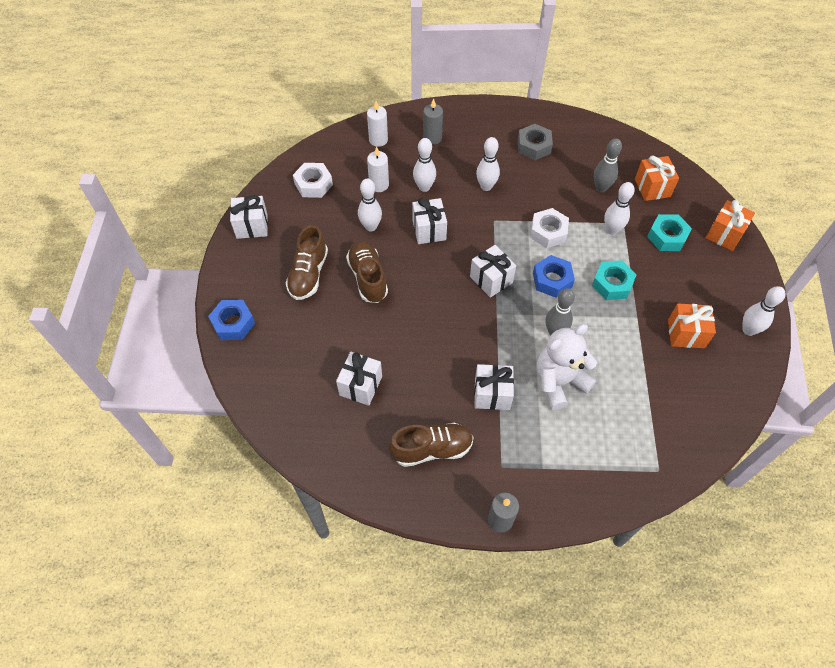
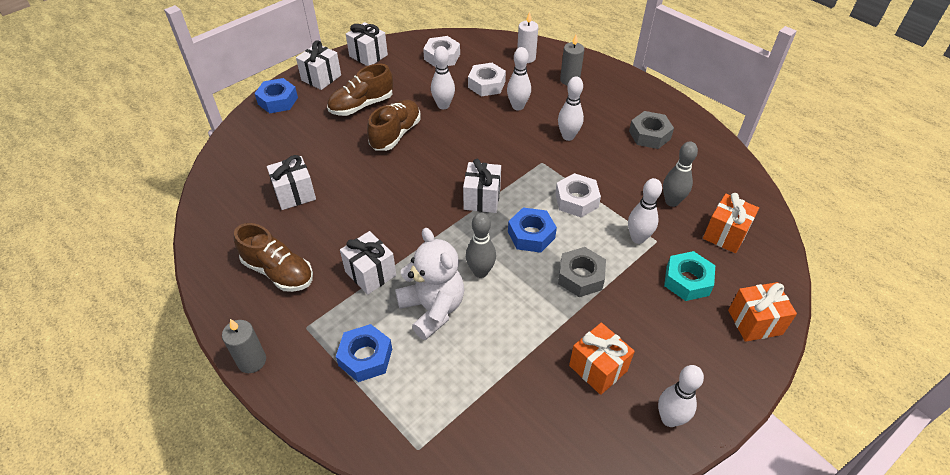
camera: 45 degrees right, 10 degrees down
white candle [367,147,389,192] -> white nut [468,63,506,96]
white gift [412,198,447,244] -> white gift moved to [296,40,341,90]
white teddy bear [537,324,597,410] -> white teddy bear turned 45 degrees clockwise [395,228,464,340]
turquoise nut [592,260,637,300] -> grey nut [558,247,606,297]
none -> blue nut [336,324,392,382]

